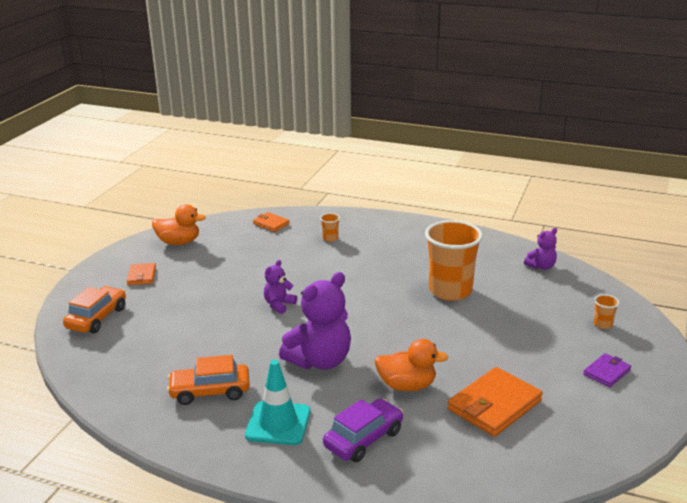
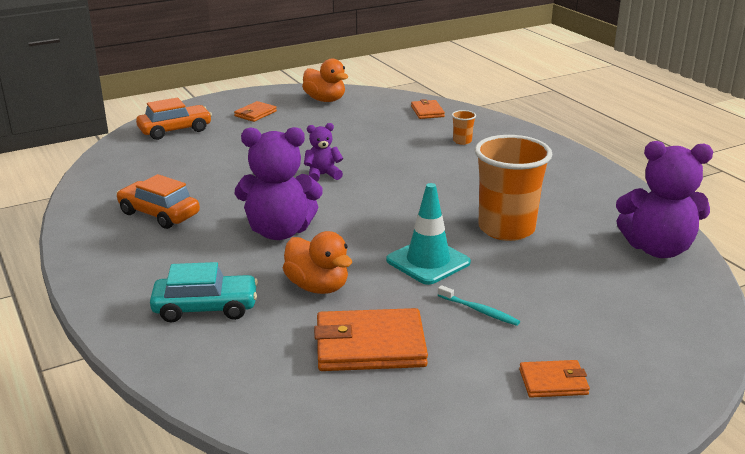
camera: 40 degrees right, 0 degrees up
turquoise traffic cone [245,360,311,445] -> turquoise traffic cone moved to [386,183,471,285]
purple car [323,398,403,462] -> turquoise car [150,262,258,322]
purple teddy bear [524,228,557,270] -> purple teddy bear [616,141,713,258], size x1.94
purple wallet [583,353,631,387] -> orange wallet [519,360,590,398]
orange cup [594,295,619,329] -> none
none -> turquoise toothbrush [438,285,520,326]

